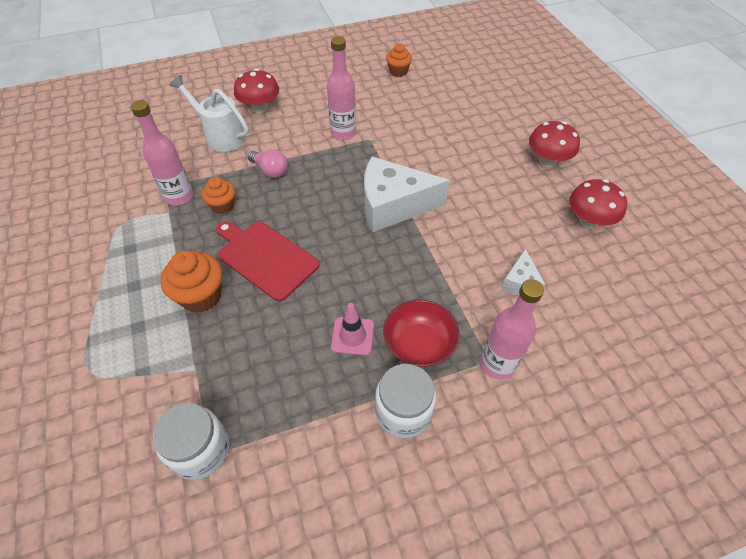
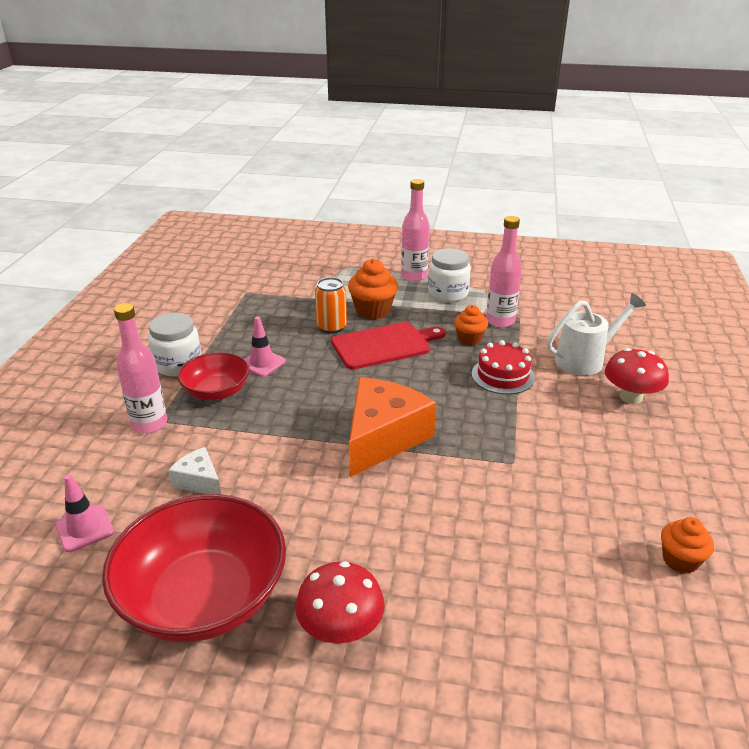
camera: 120 degrees right, 20 degrees down
white jar [153,403,229,480] -> white jar moved to [428,248,471,302]
pink light bulb [248,150,288,178] -> red cake [472,340,535,394]
pink bottle [327,36,356,140] -> pink bottle moved to [401,179,430,282]
white cheese [364,156,450,232] -> orange cheese [349,377,436,477]
red mushroom [569,179,627,228] -> red bowl [102,494,286,642]
none -> pink traffic cone [55,474,114,552]
none -> orange can [315,277,347,334]

